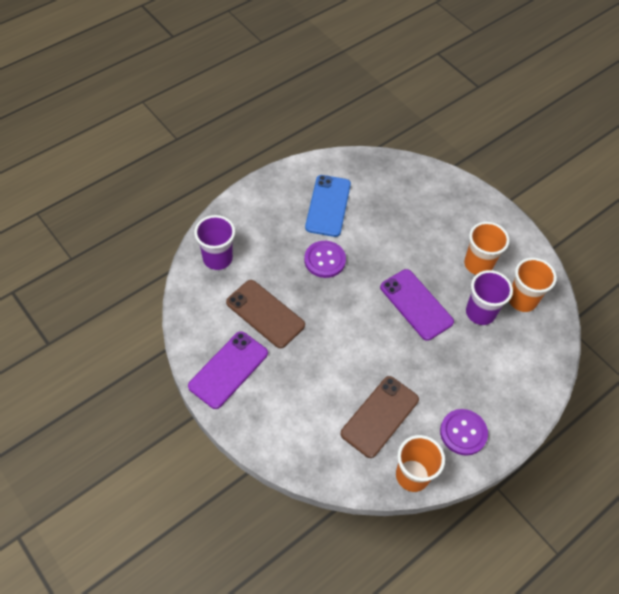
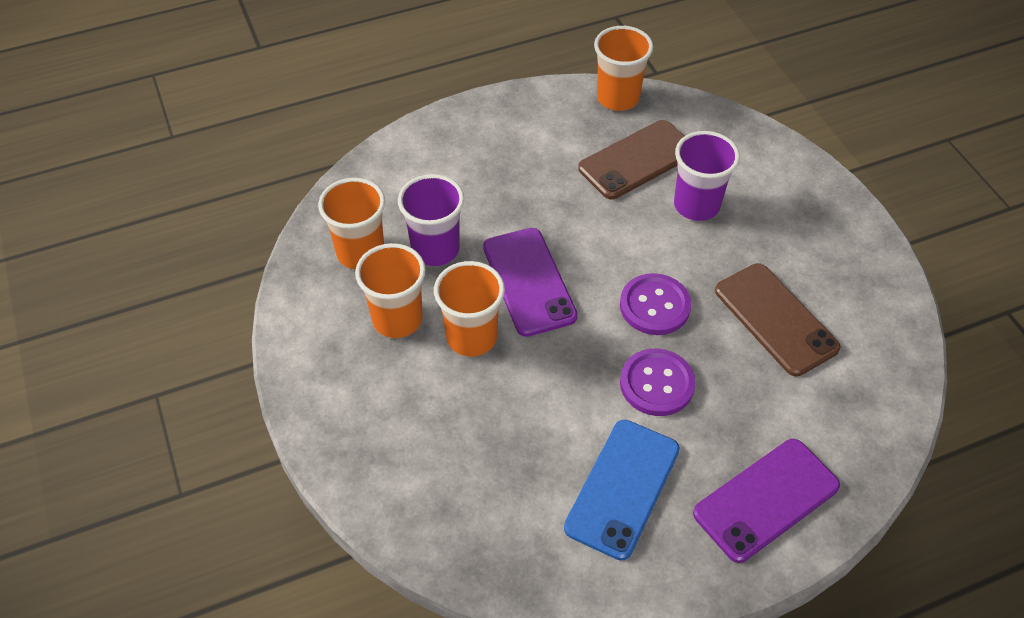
camera: 160 degrees left, 5 degrees down
purple phone [188,331,268,409] -> purple phone moved to [693,439,840,563]
purple cup [194,215,235,270] -> purple cup moved to [674,131,740,221]
purple button [440,409,488,456] -> purple button moved to [620,273,691,335]
none -> orange cup [434,261,505,357]

